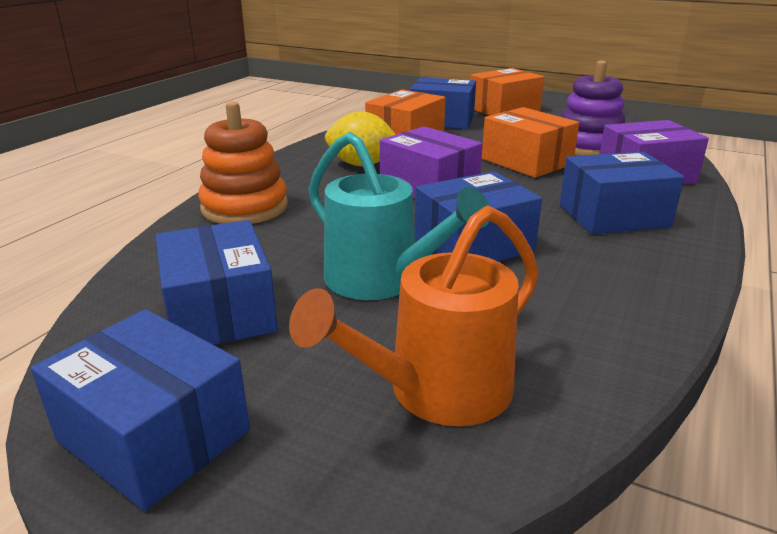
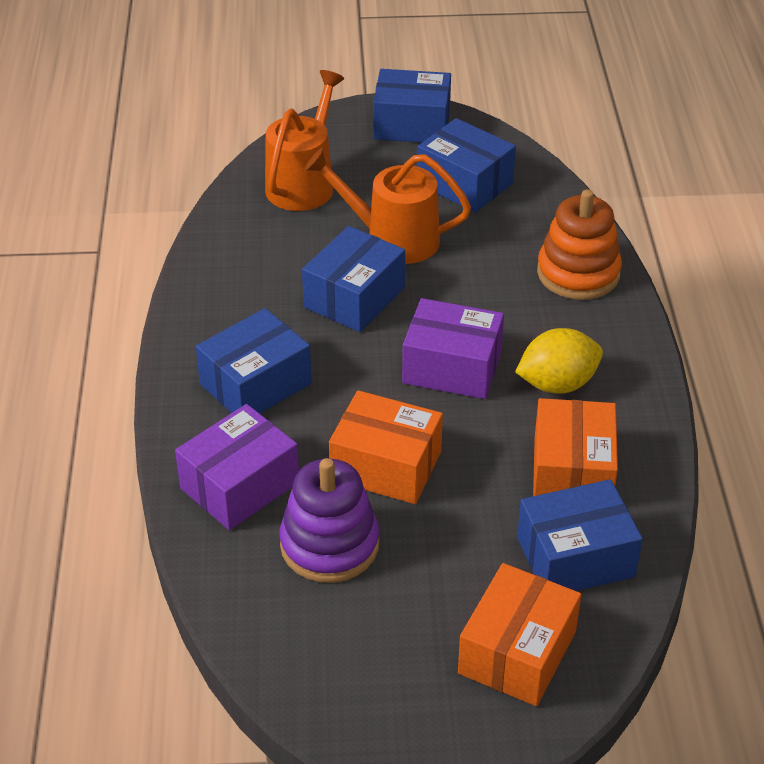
camera: 150 degrees right, 15 degrees up
turquoise watering can [308,132,489,300] -> orange watering can [304,148,471,264]

